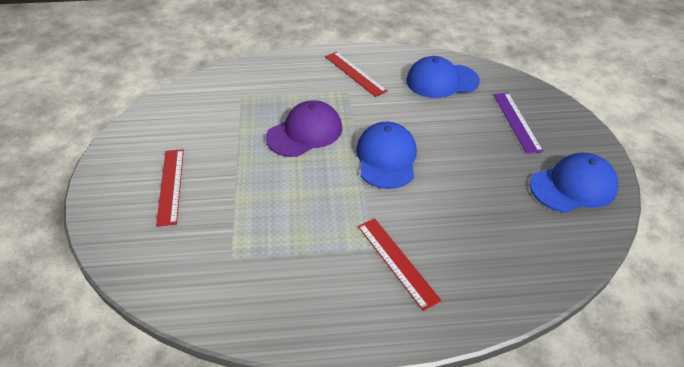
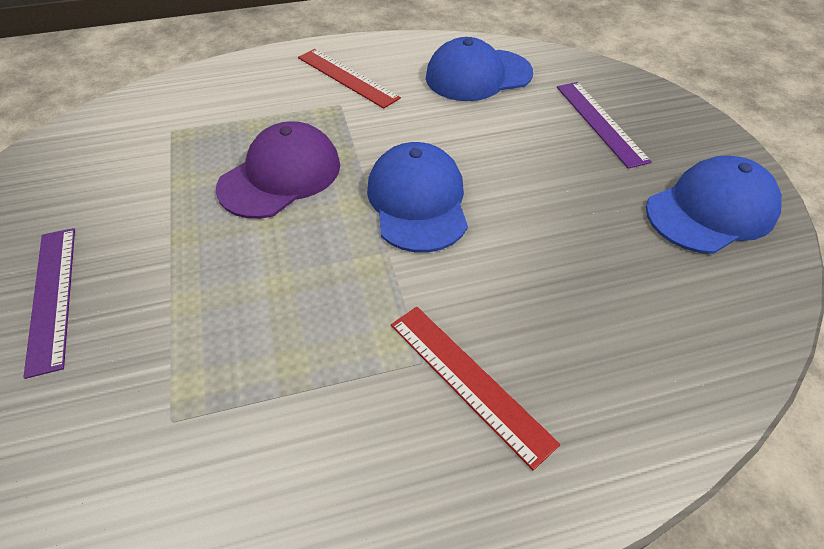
camera: 10 degrees left, 5 degrees up
red ruler [156,149,184,226] -> purple ruler [23,228,75,379]

